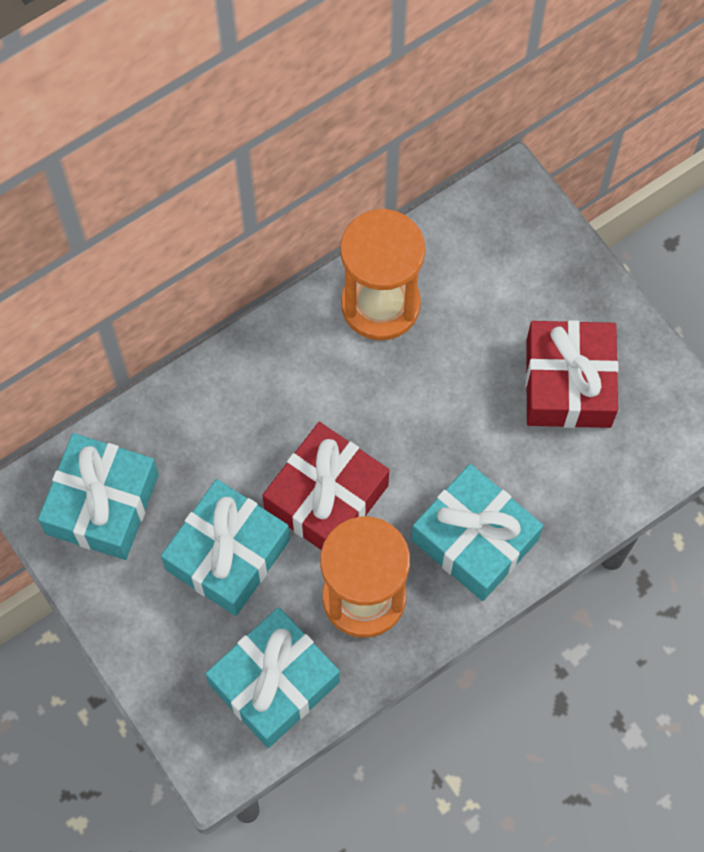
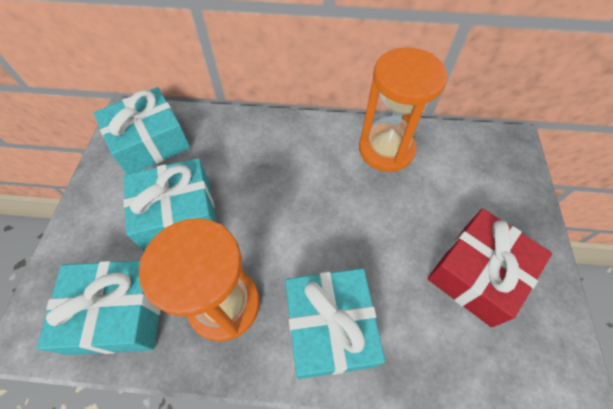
camera: 40 degrees right, 10 degrees down
red gift [262,422,389,550] -> none

